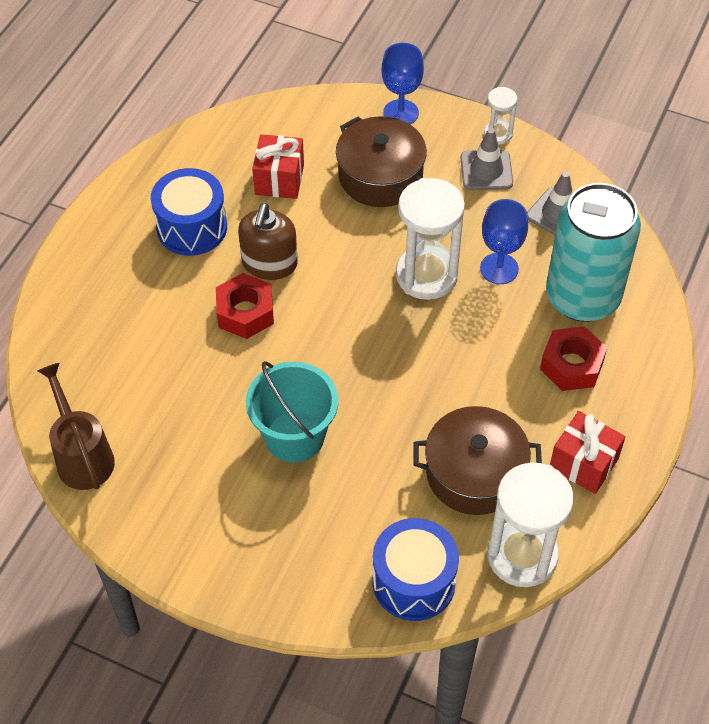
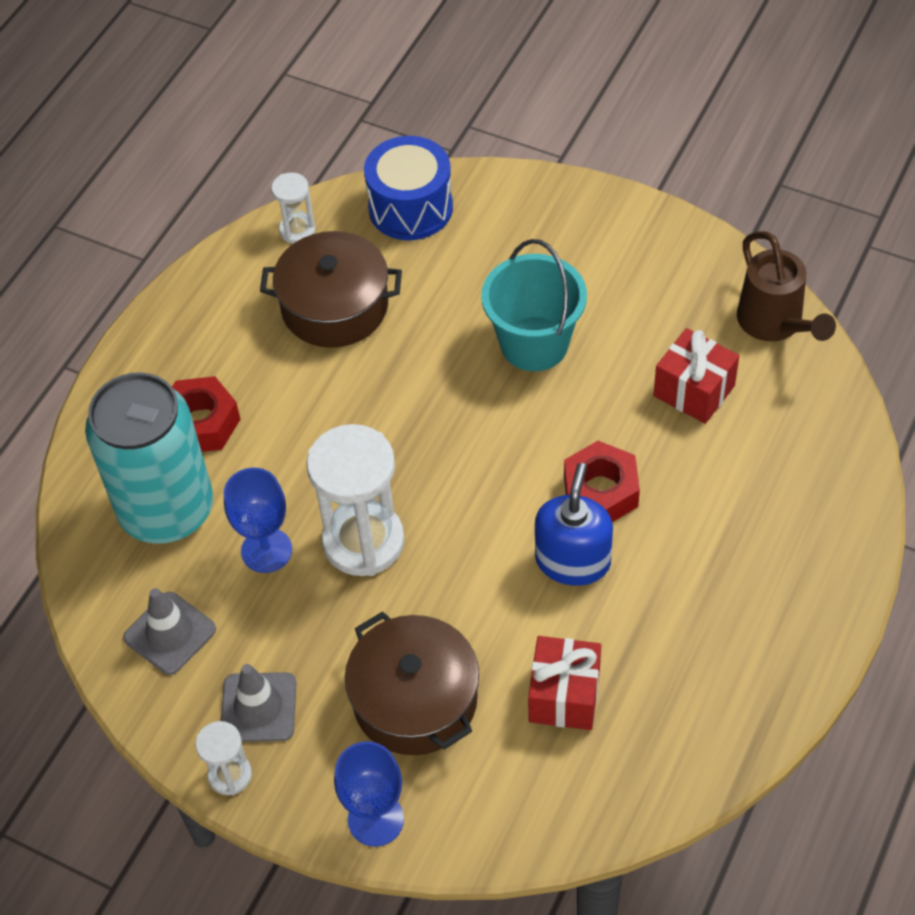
camera: 175 degrees left, 0 degrees up
blue drum [151,168,227,256] -> none
brown soap dispenser [238,203,298,280] -> blue soap dispenser [535,463,613,586]
white hourglass [487,462,574,587] -> white hourglass [271,172,315,244], size x0.50
red gift [550,411,626,494] -> red gift moved to [654,328,739,424]

